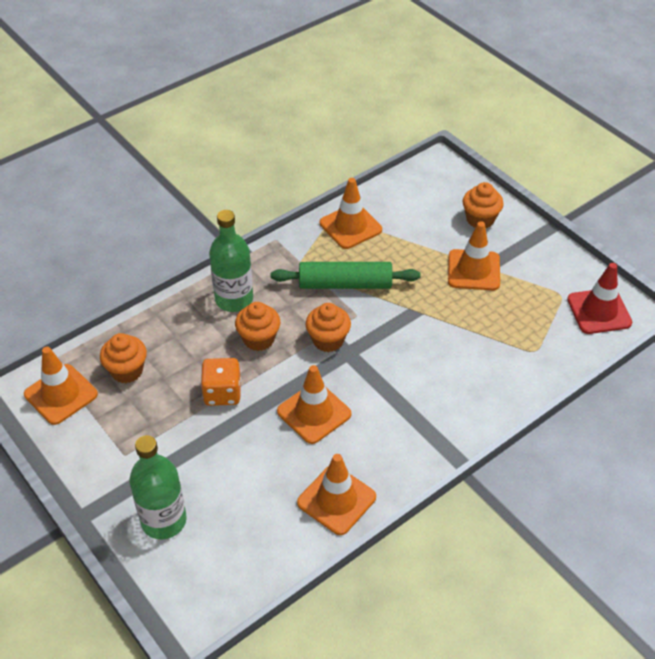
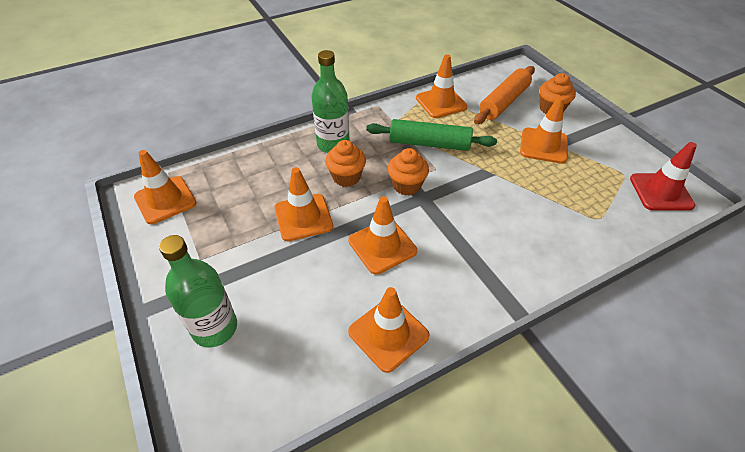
camera: 10 degrees right, 0 degrees up
orange cupcake [100,333,147,383] -> none
orange dice [201,358,241,406] -> orange traffic cone [274,167,333,241]
none -> orange rolling pin [474,66,535,124]

